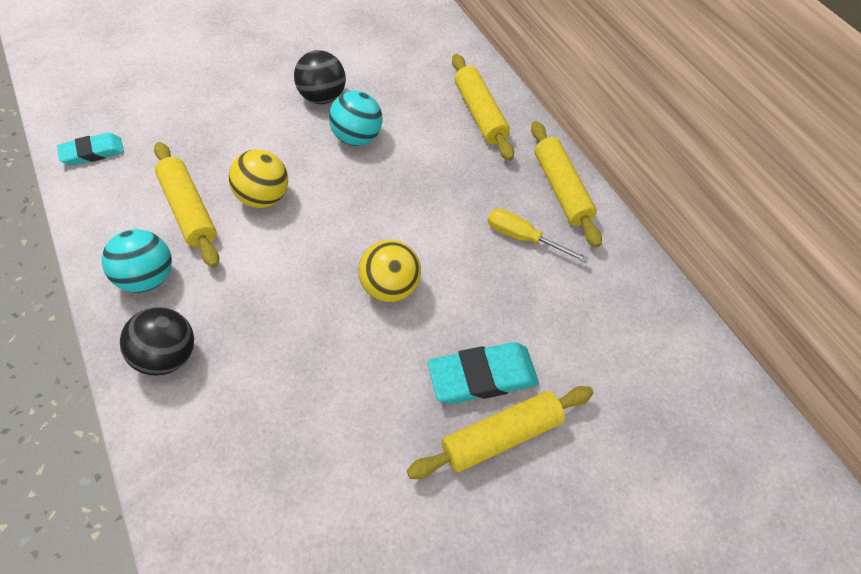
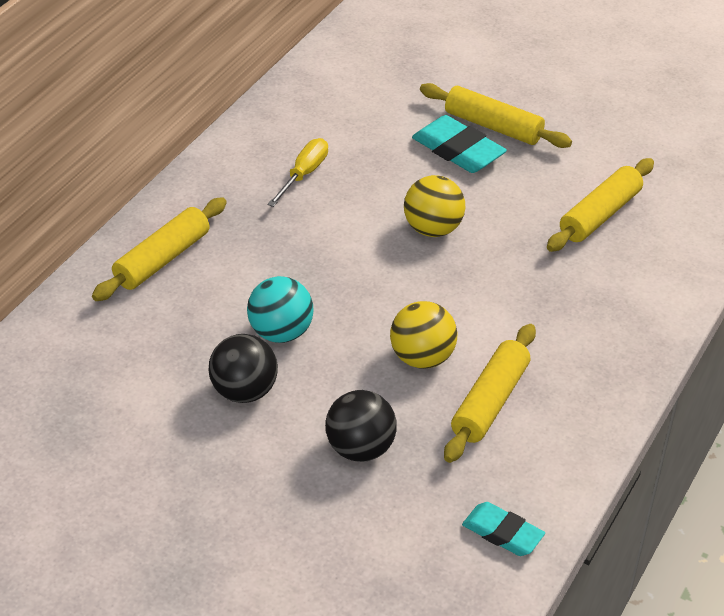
camera: 120 degrees left, 15 degrees down
turquoise ball [102,229,172,293] -> none
black ball [120,307,194,376] -> black ball moved to [325,390,397,462]
yellow screwdriver [487,208,589,263] -> yellow screwdriver turned 150 degrees counterclockwise [268,138,328,207]
yellow rolling pin [531,121,602,248] -> yellow rolling pin moved to [547,158,654,252]

